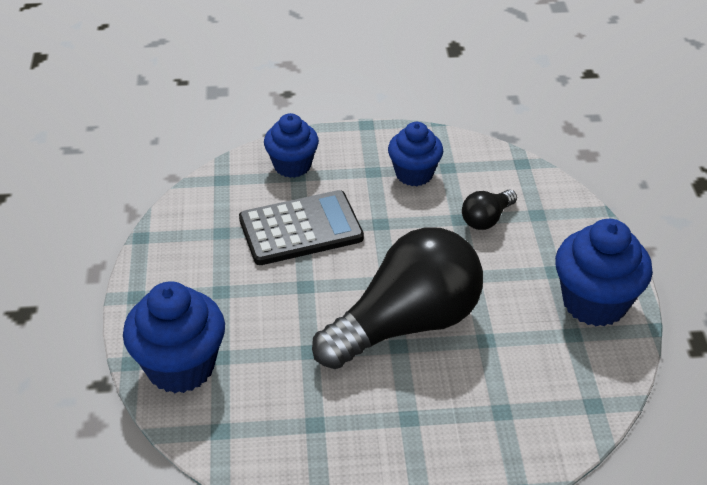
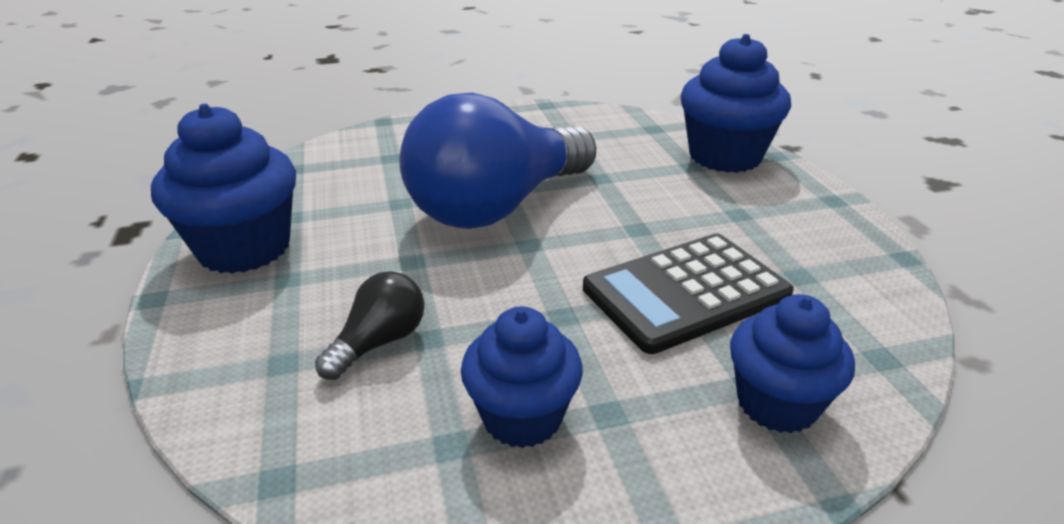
camera: 170 degrees right, 10 degrees down
black light bulb [312,227,483,369] -> blue light bulb [399,93,596,229]

